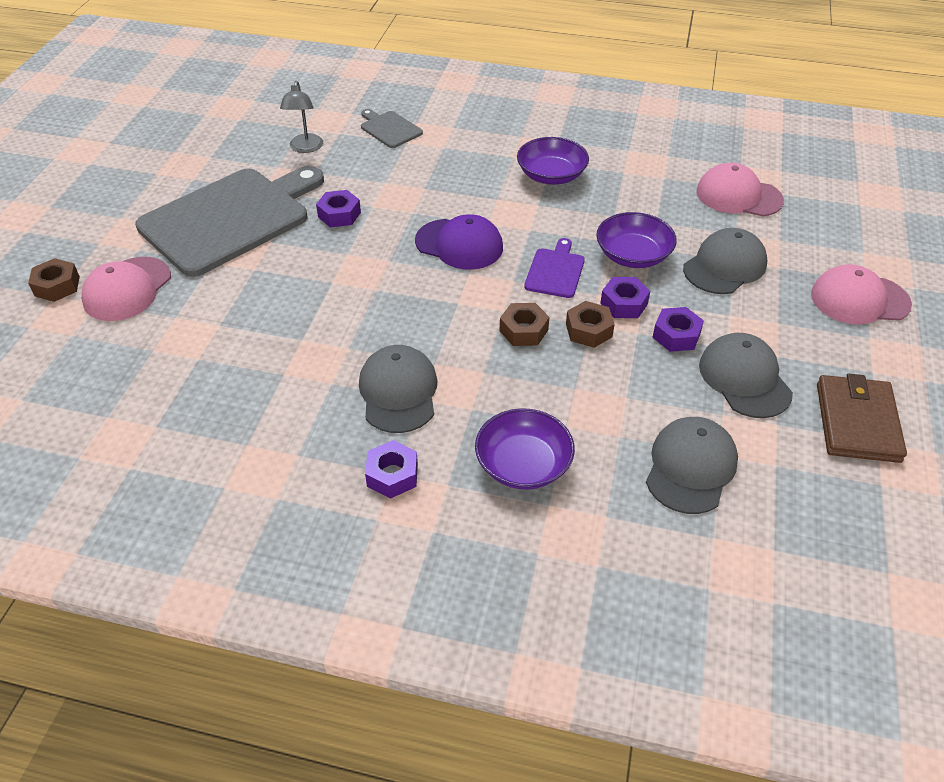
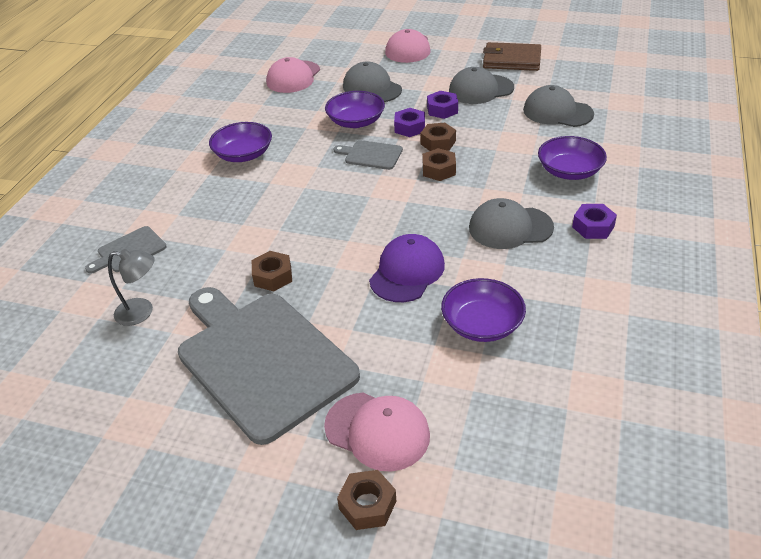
camera: 85 degrees left, 5 degrees down
purple nut [316,190,361,227] -> brown nut [252,251,292,291]
purple cap [415,214,503,270] -> purple cap moved to [369,234,445,302]
purple cutting board [524,238,585,298] -> grey cutting board [334,140,403,170]
none -> purple bowl [441,278,526,342]

